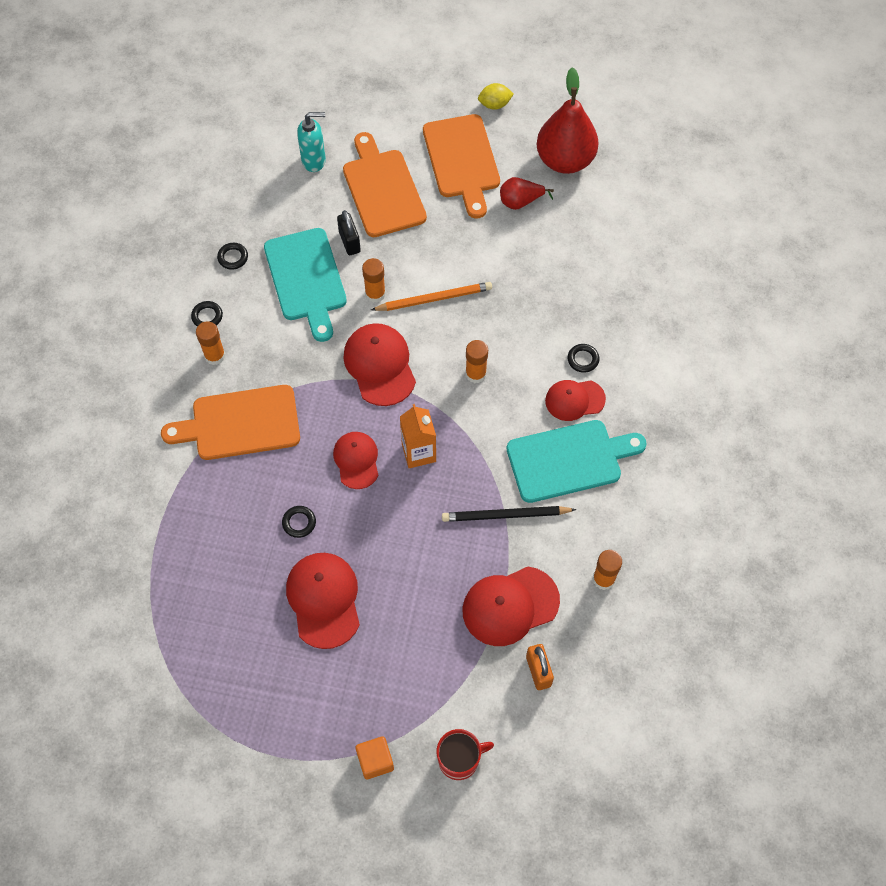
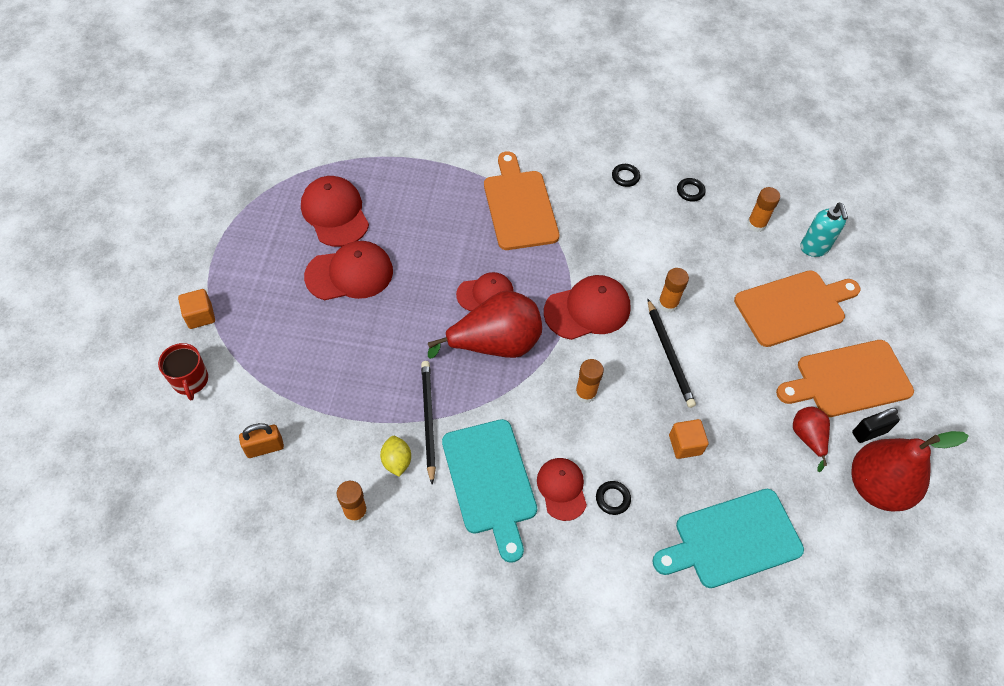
camera: 85 degrees right, 5 degrees down
orange glue stick [196,321,225,365] -> orange glue stick moved to [747,187,780,232]
turquoise cutting board [264,228,347,342] -> turquoise cutting board moved to [652,489,804,588]
black ring [282,506,316,538] -> none
black padlock [337,210,361,255] -> black padlock moved to [852,408,900,443]
orange pencil [371,282,492,311] -> black pencil [648,299,696,408]
orange carton [400,404,436,468] -> red pear [428,291,542,359]
red cap [463,566,560,646] -> red cap moved to [301,176,369,247]
yellow lemon [478,83,514,110] -> yellow lemon moved to [380,436,411,477]
none -> orange cube [669,419,708,459]

